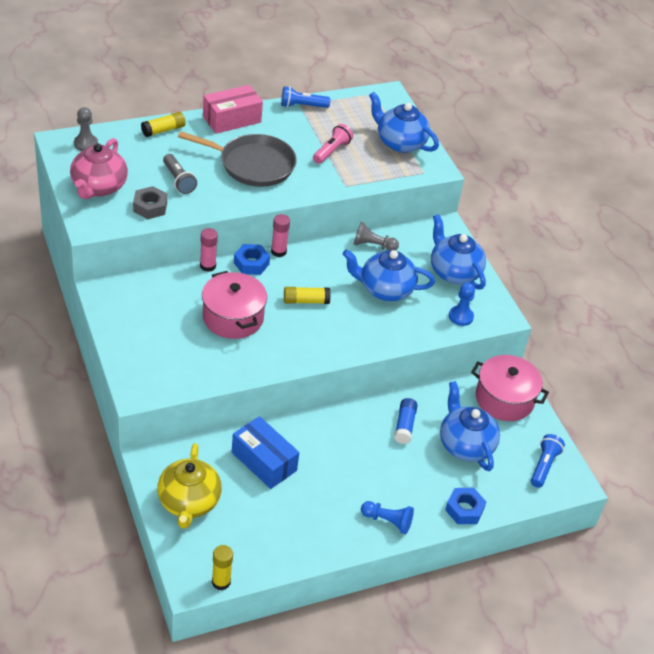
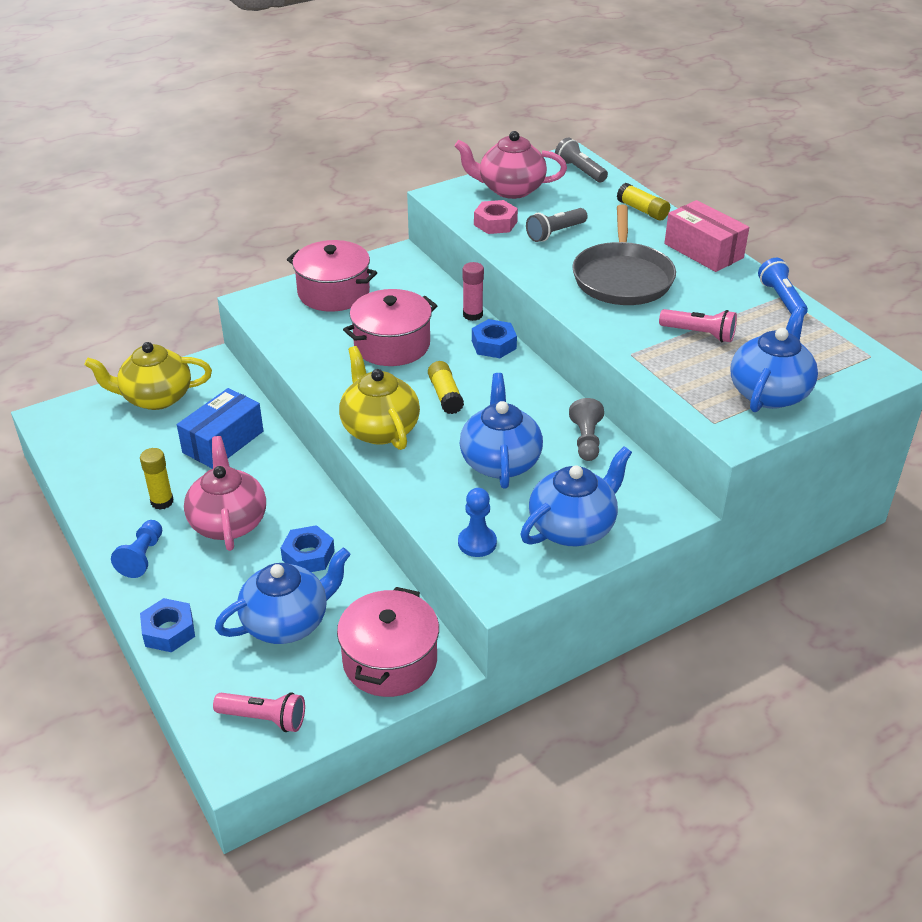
camera: 85 degrees right, 5 degrees down
grey pawn [74,107,98,151] -> grey flashlight [555,138,608,182]
grey nut [133,186,167,219] -> pink nut [474,200,518,234]
yellow glue stick [212,545,233,590] -> yellow glue stick moved to [140,448,173,510]
pink glue stick [271,214,290,257] -> none
blue glue stick [394,398,418,444] -> blue nut [280,525,335,572]
blue flashlight [531,434,565,488] -> pink flashlight [213,692,305,732]
none -> pink teapot [184,436,266,551]
none -> pink pot [287,240,377,312]
none -> yellow teapot [339,346,420,450]

